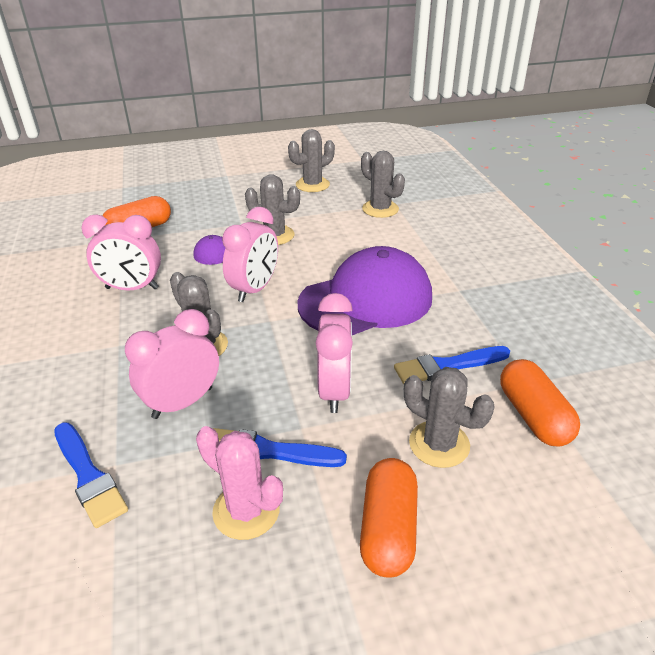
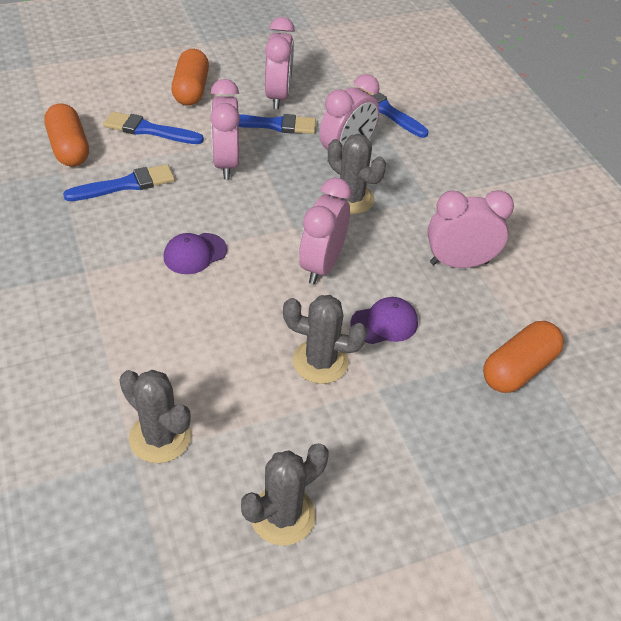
camera: 170 degrees right, 10 degrees up
pink cactus [196,426,283,540] -> pink clock [265,17,295,109]
purple cap [297,246,432,335] -> purple cap [163,233,227,274], size x0.42
grey cactus [404,367,495,468] -> blue brush [103,111,204,144]

